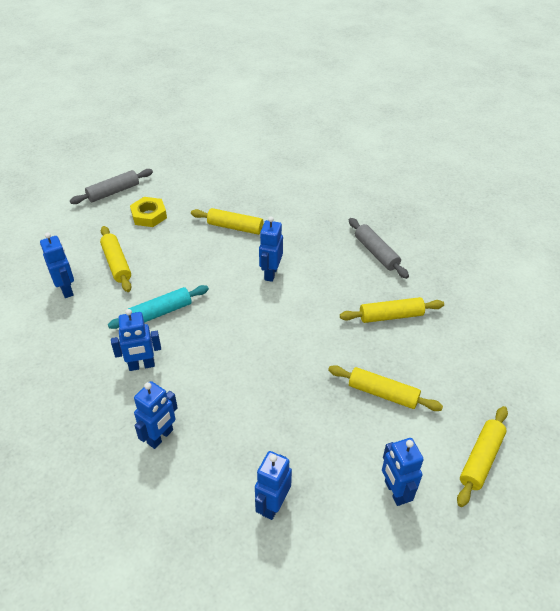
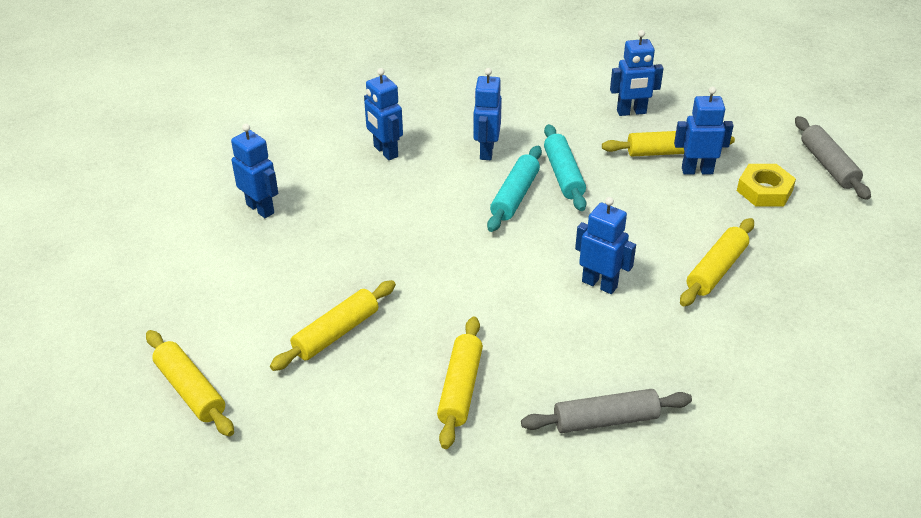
camera: 110 degrees right, 5 degrees down
blue robot [382,438,424,506] -> blue robot moved to [674,87,734,175]
none -> turquoise rolling pin [487,146,542,232]

